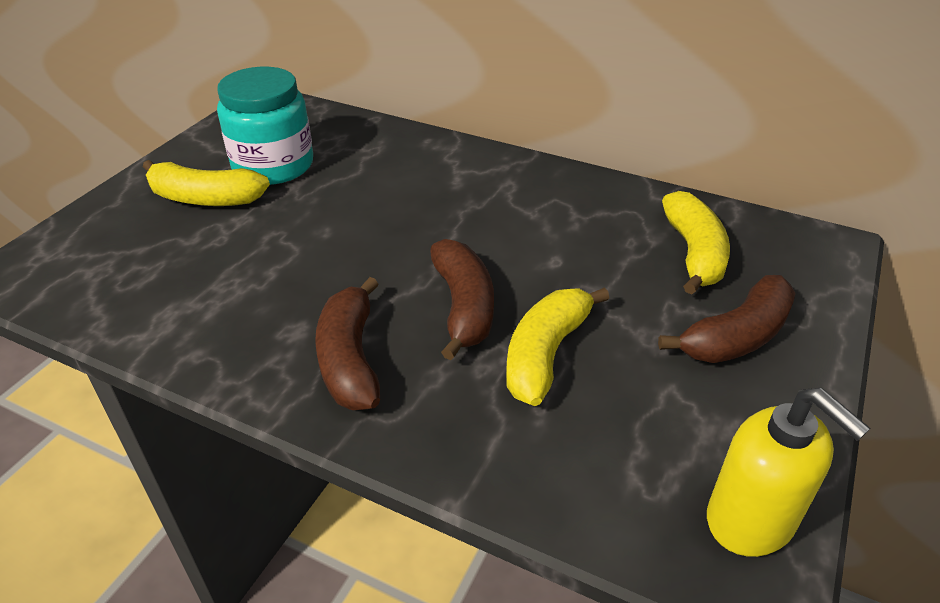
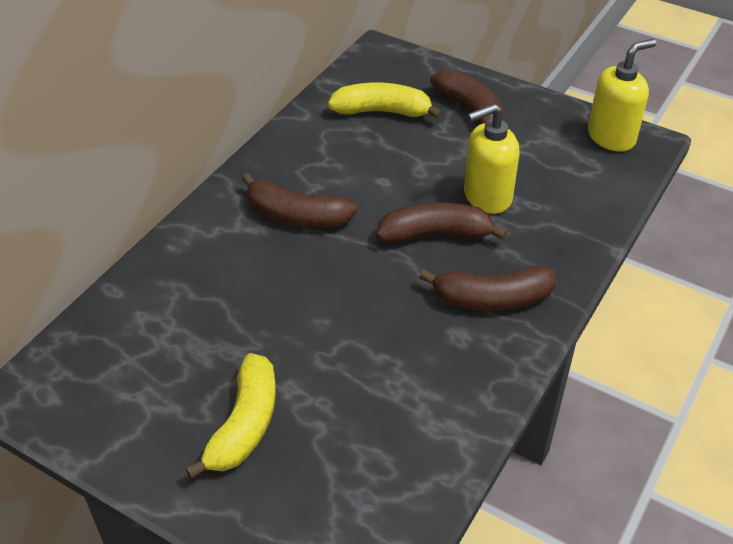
camera: 85 degrees left, 5 degrees up
turquoise jar [217,67,313,185] -> none
yellow banana [506,288,609,406] -> yellow soap dispenser [464,104,520,214]
none -> brown banana [242,173,357,228]

